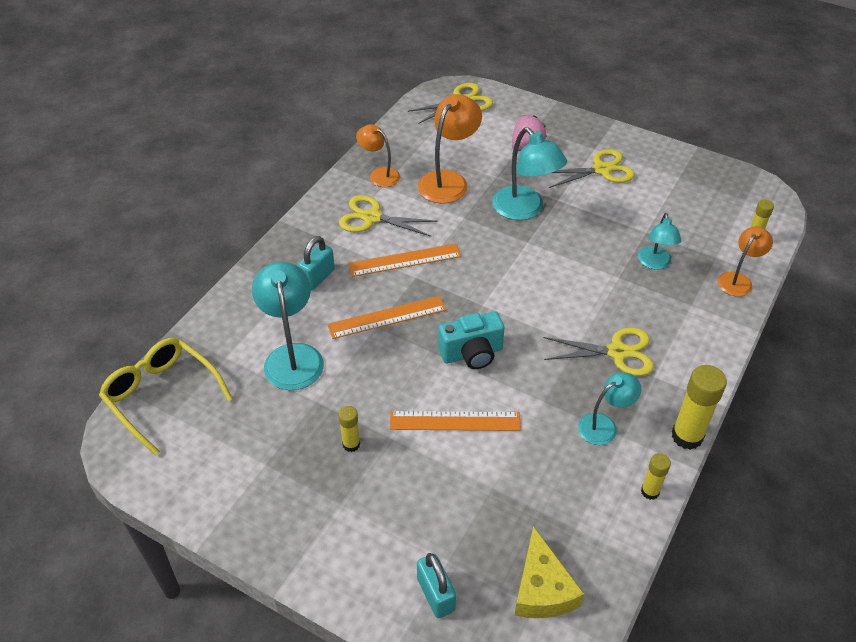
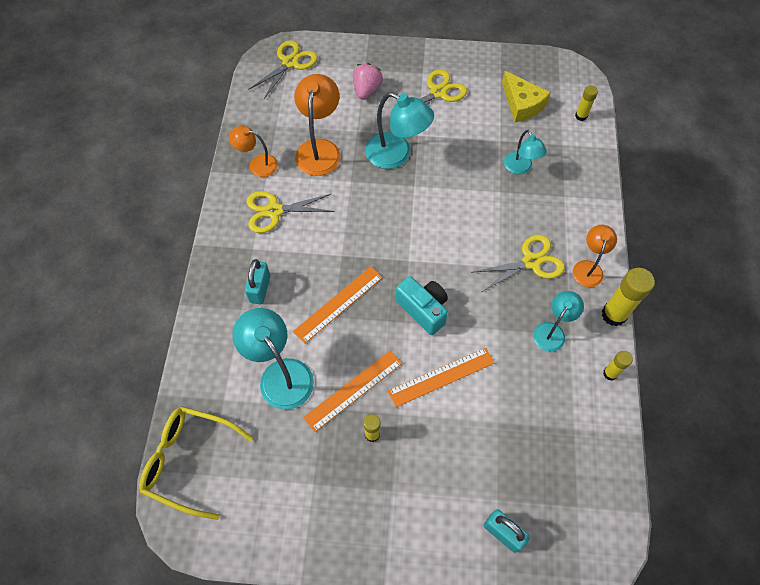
camera: 25 degrees left, 15 degrees up
orange ruler [348,244,461,277] -> orange ruler moved to [303,350,402,432]
turquoise camera [438,311,505,369] -> turquoise camera turned 90 degrees counterclockwise [396,276,448,335]
yellow cheese [514,526,584,618] -> yellow cheese moved to [502,71,550,122]
orange lamp [718,226,773,297] -> orange lamp moved to [573,225,617,287]

